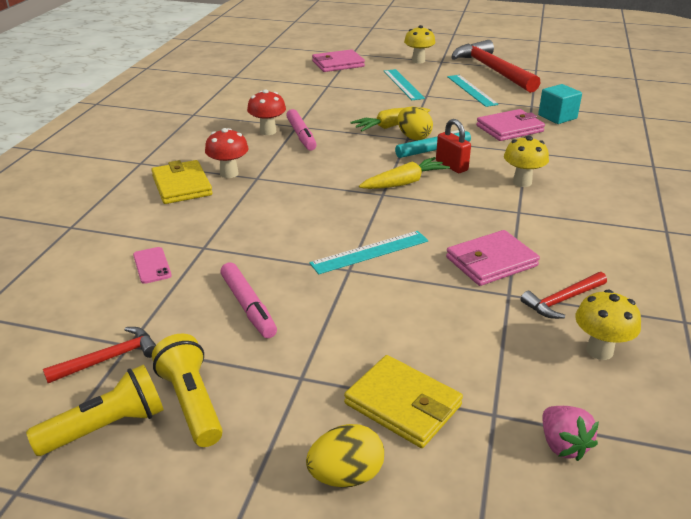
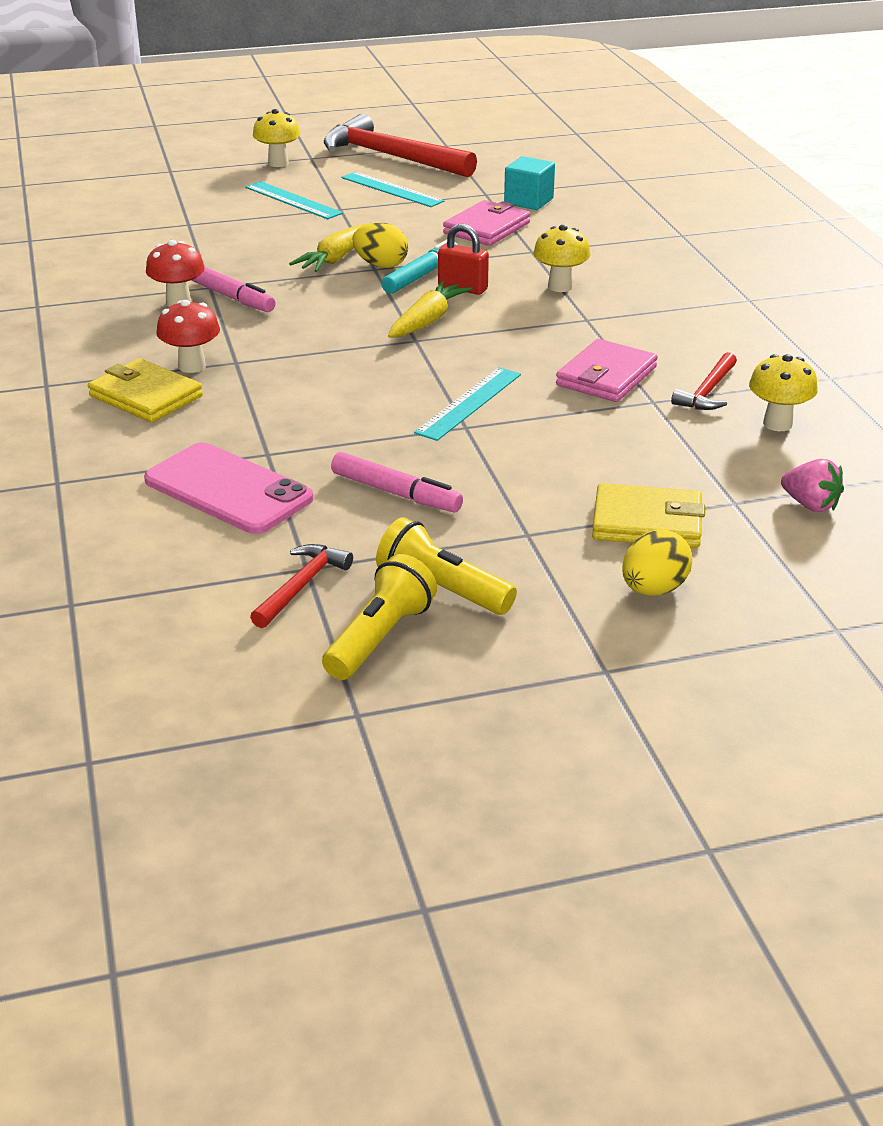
camera: 30 degrees left, 0 degrees up
pink phone [133,247,172,284] -> pink phone [144,442,313,534], size x2.16
pink wallet [312,49,365,72] -> none

